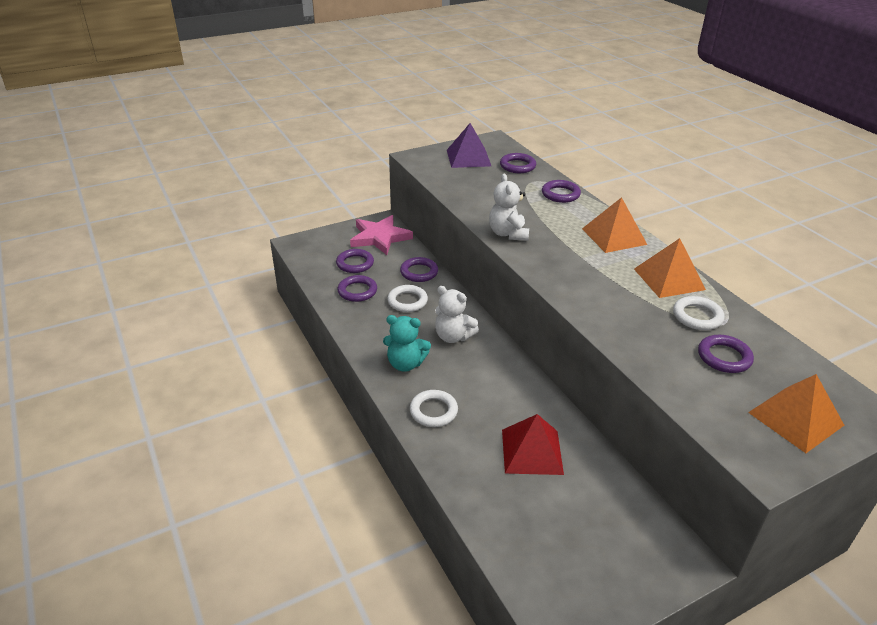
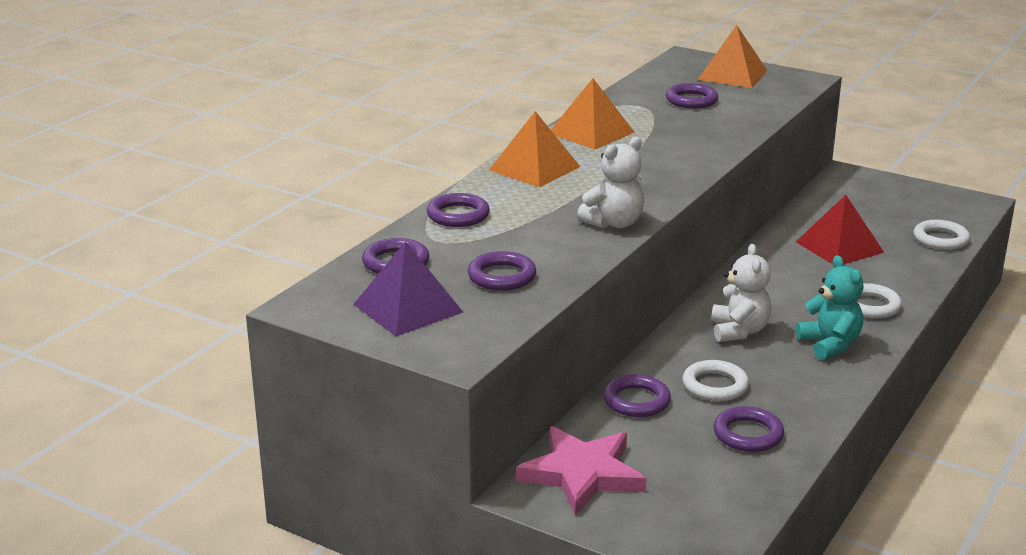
camera: 120 degrees left, 10 degrees down
purple ring [336,249,374,273] -> purple ring moved to [468,251,536,291]
white ring [673,296,725,330] -> white ring moved to [913,220,970,250]

